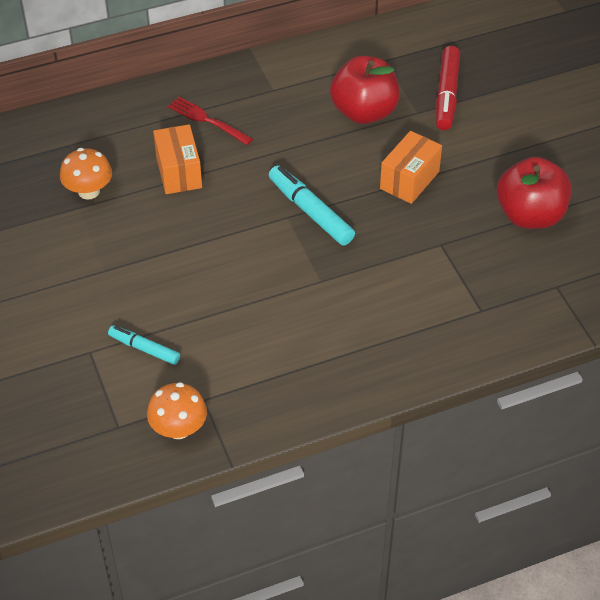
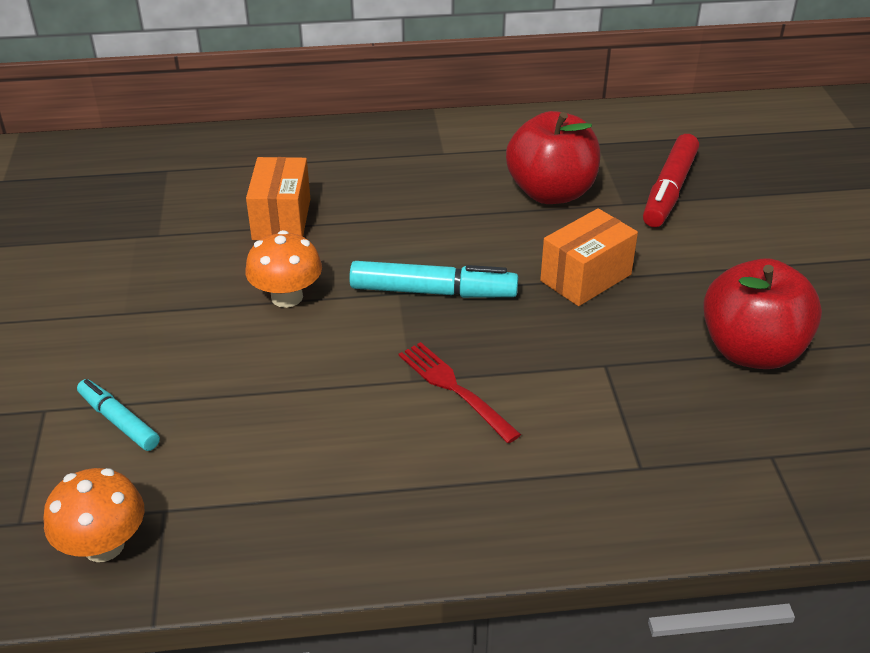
camera: 15 degrees right, 10 degrees down
orange mushroom [60,148,112,199] -> orange mushroom moved to [245,230,322,308]
red fork [168,97,253,145] -> red fork moved to [399,342,521,443]
turquoise marker [269,165,355,245] -> turquoise marker turned 120 degrees clockwise [349,261,518,298]

